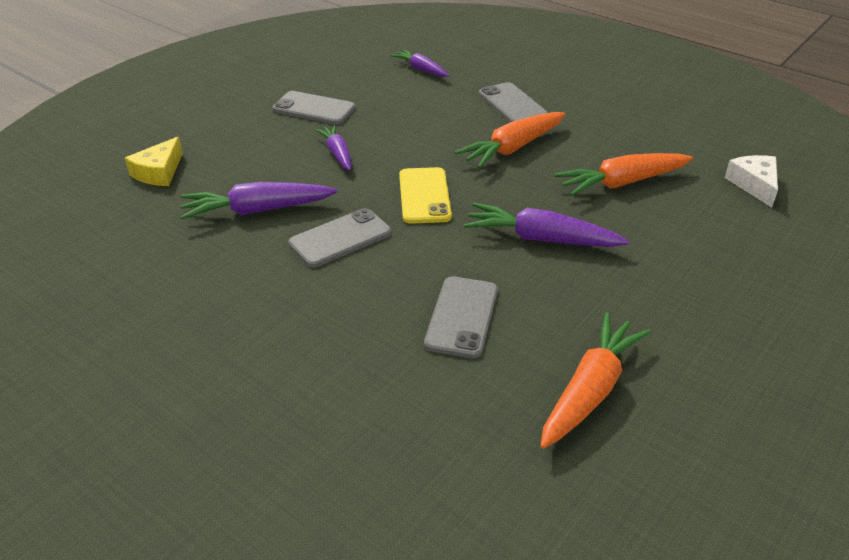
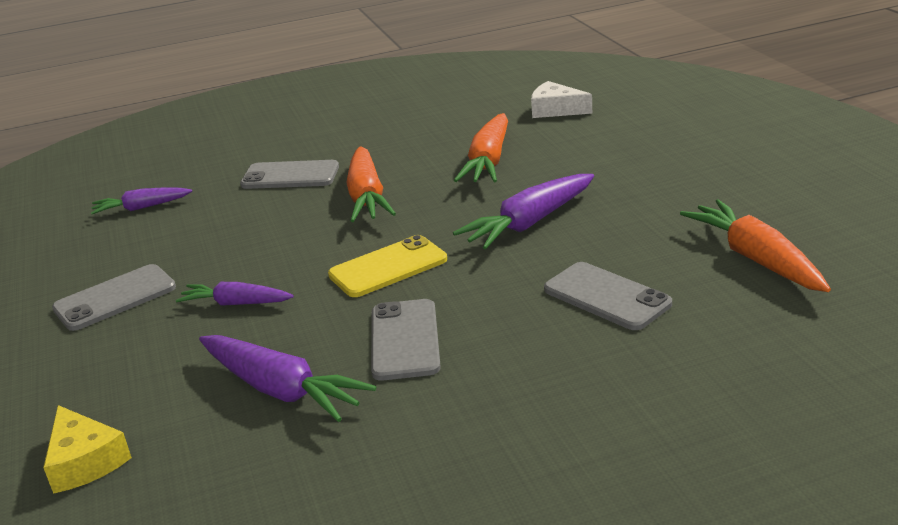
camera: 55 degrees left, 10 degrees down
purple carrot [180,182,337,220] -> purple carrot turned 75 degrees counterclockwise [199,335,376,422]
yellow phone [399,167,452,224] -> yellow phone turned 60 degrees counterclockwise [328,235,447,297]

